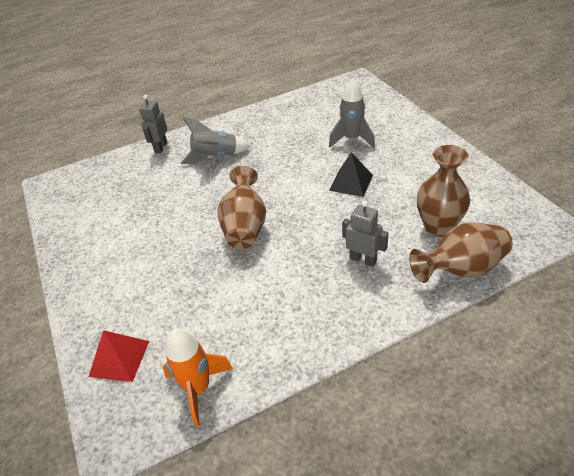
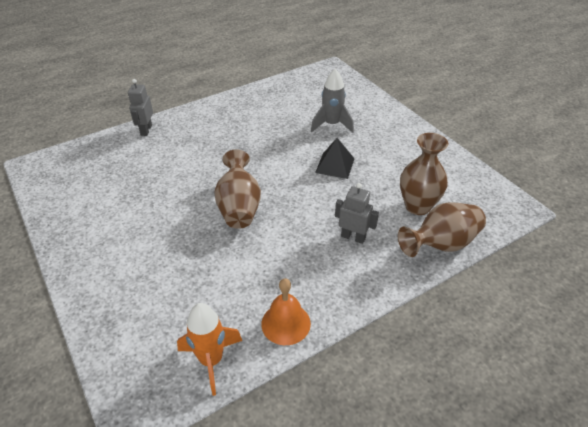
camera: 10 degrees left, 0 degrees up
red pyramid [89,330,149,382] -> none
grey rocket [181,117,250,164] -> none
none -> orange bell [262,278,311,345]

